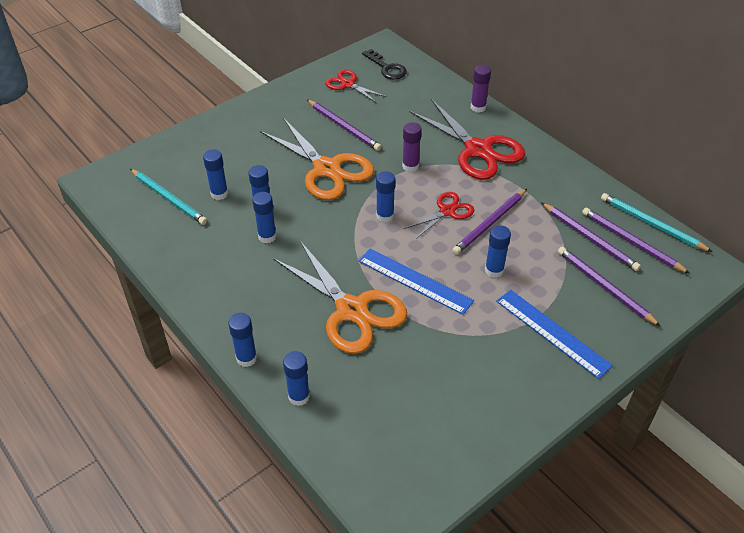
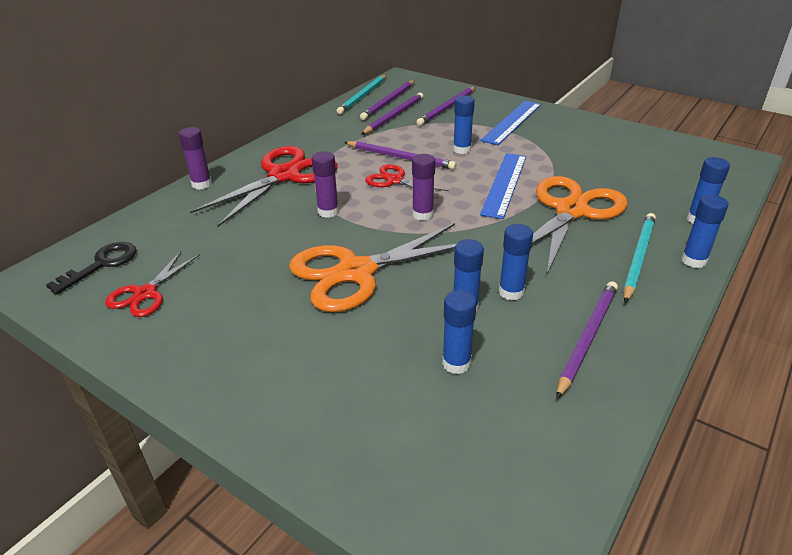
camera: 105 degrees left, 10 degrees down
turquoise pencil [130,169,207,225] -> turquoise pencil moved to [623,213,656,303]
orange scissors [260,117,374,200] -> orange scissors turned 150 degrees counterclockwise [289,223,456,312]
purple pencil [307,100,381,151] -> purple pencil moved to [556,281,618,399]
blue glue stick [376,171,395,223] -> purple glue stick [412,154,435,221]

